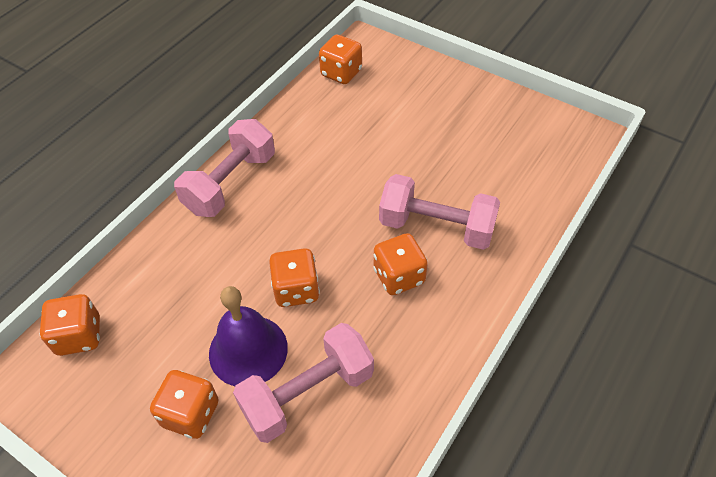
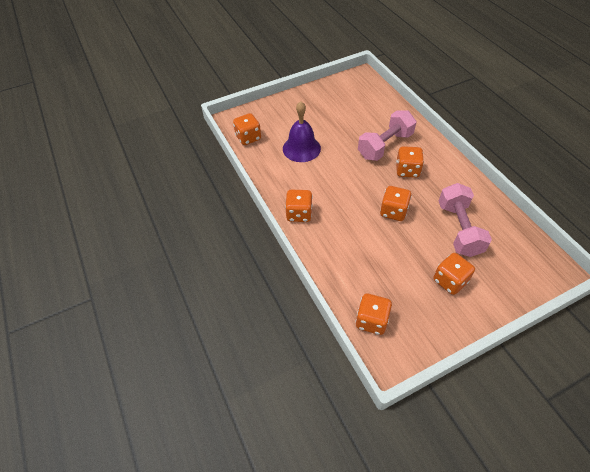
camera: 60 degrees left, 0 degrees up
pink dumbbell [174,119,275,217] -> orange dice [285,190,313,222]
purple bell [209,286,288,386] -> purple bell moved to [283,101,321,162]

